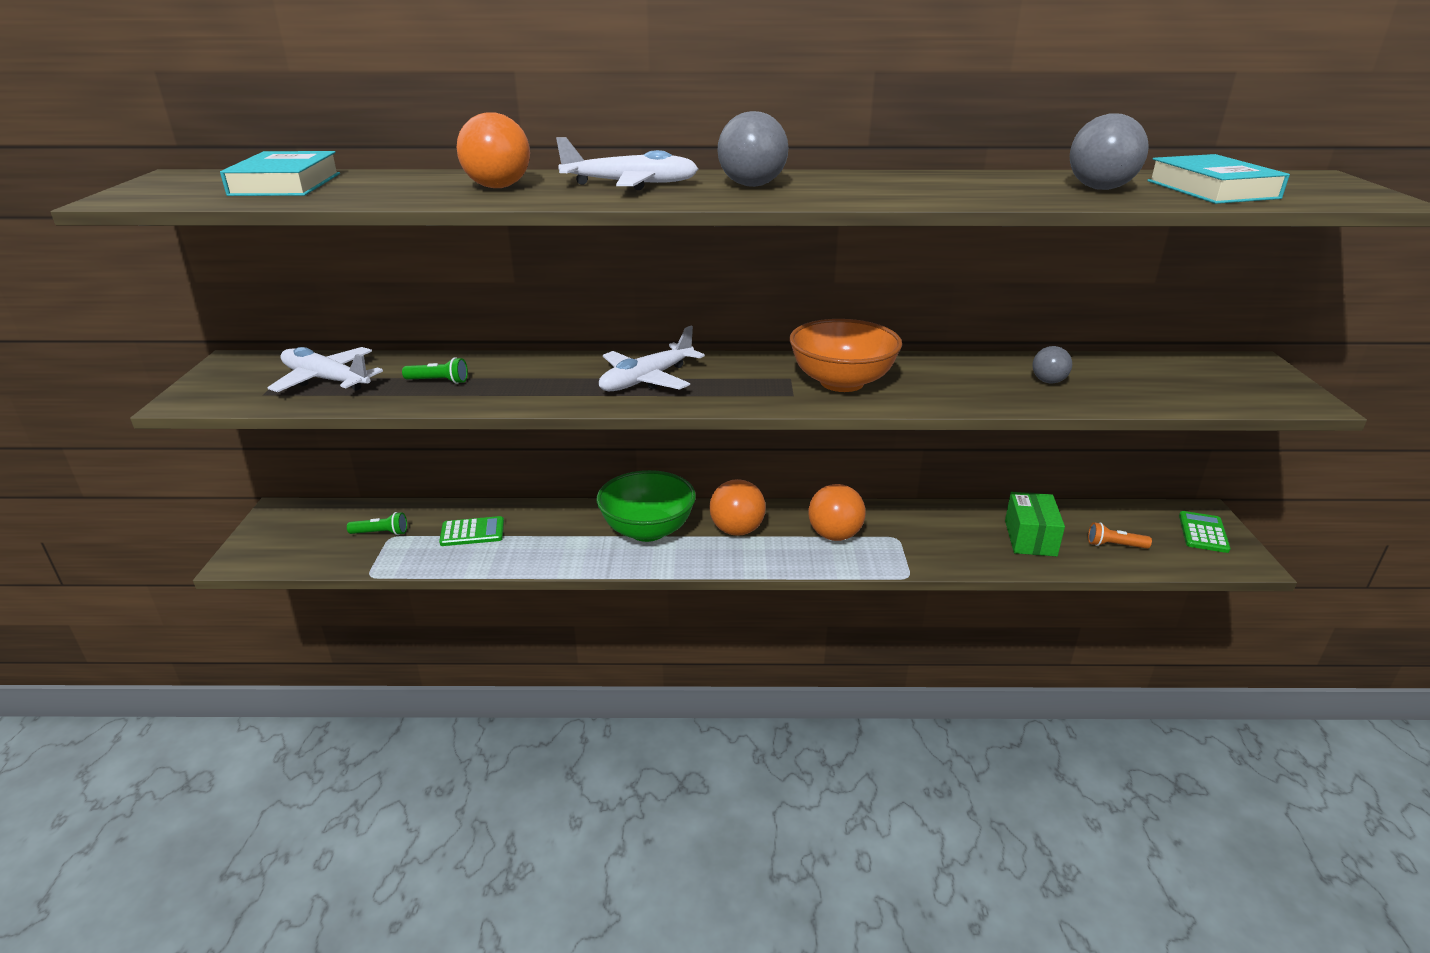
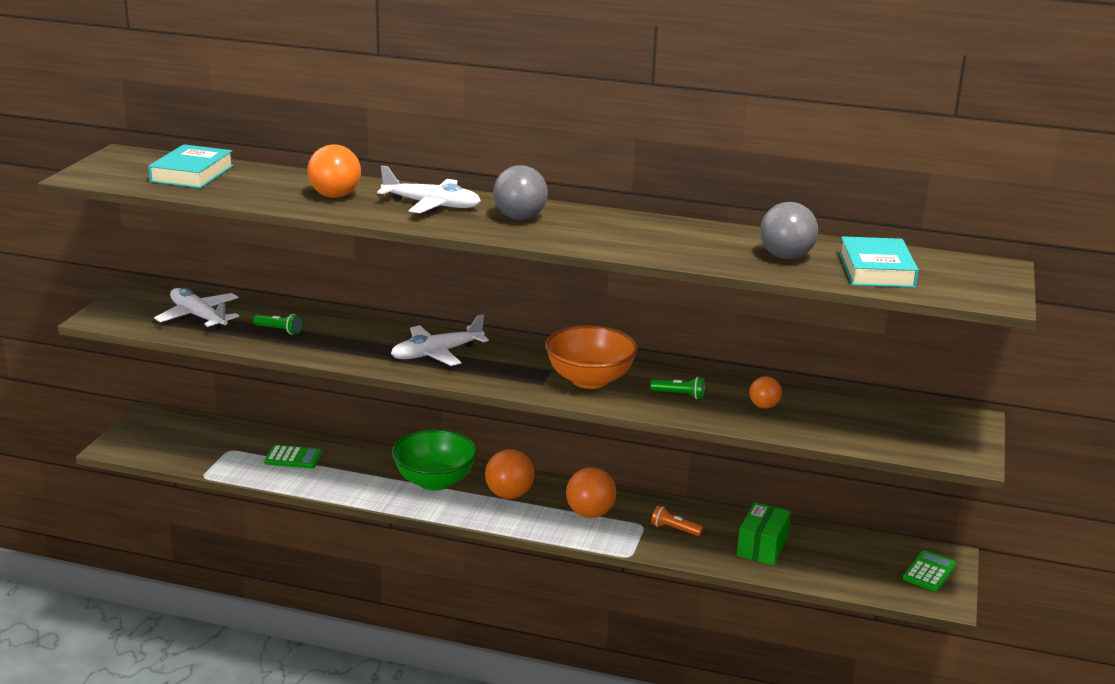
camera: 15 degrees right, 5 degrees down
green flashlight [347,512,407,535] -> green flashlight moved to [650,377,705,399]
grey ball [1032,346,1072,383] -> orange ball [749,376,782,409]
orange flashlight [1088,522,1152,549] -> orange flashlight moved to [651,506,703,536]

